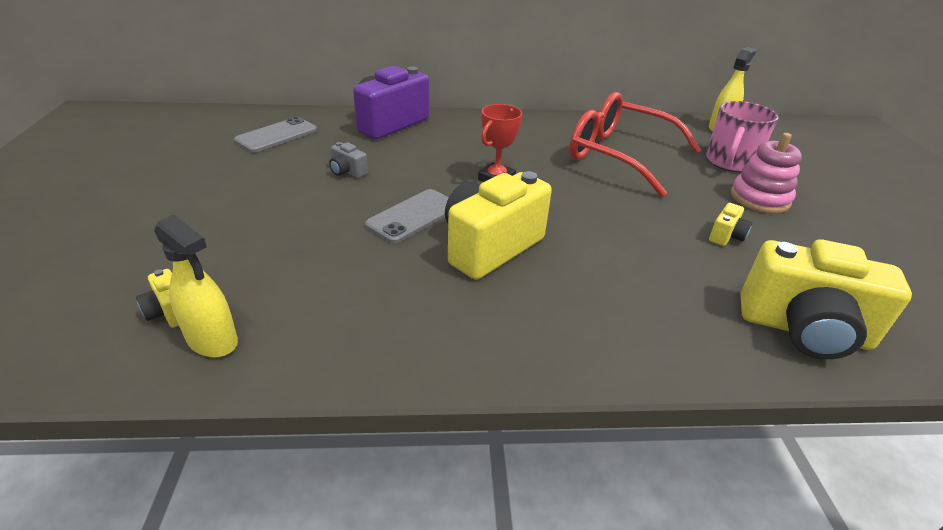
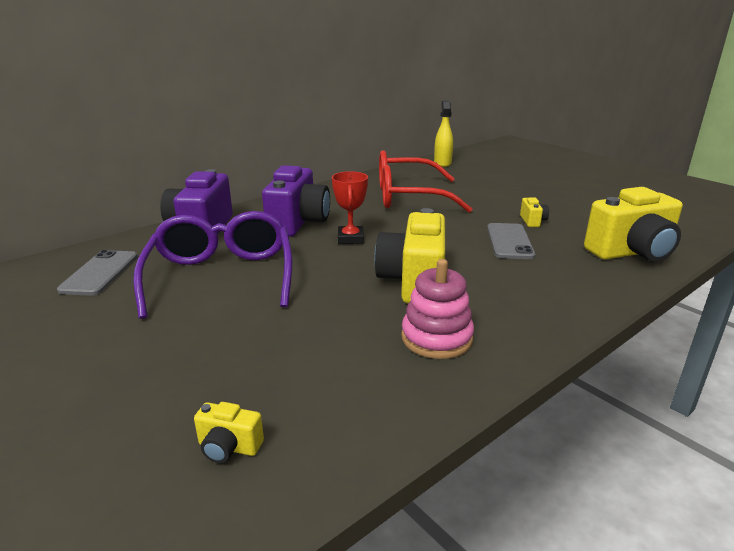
camera: 35 degrees left, 10 degrees down
yellow spray bottle [154,215,238,357] -> none
grey camera [329,142,368,178] -> purple glasses [133,211,292,319]
grey phone [365,189,449,244] -> grey phone moved to [487,223,535,259]
pink mug [706,101,778,172] -> none
pink stacking toy [731,133,802,214] -> pink stacking toy moved to [401,259,474,359]
none -> purple camera [262,165,330,237]

